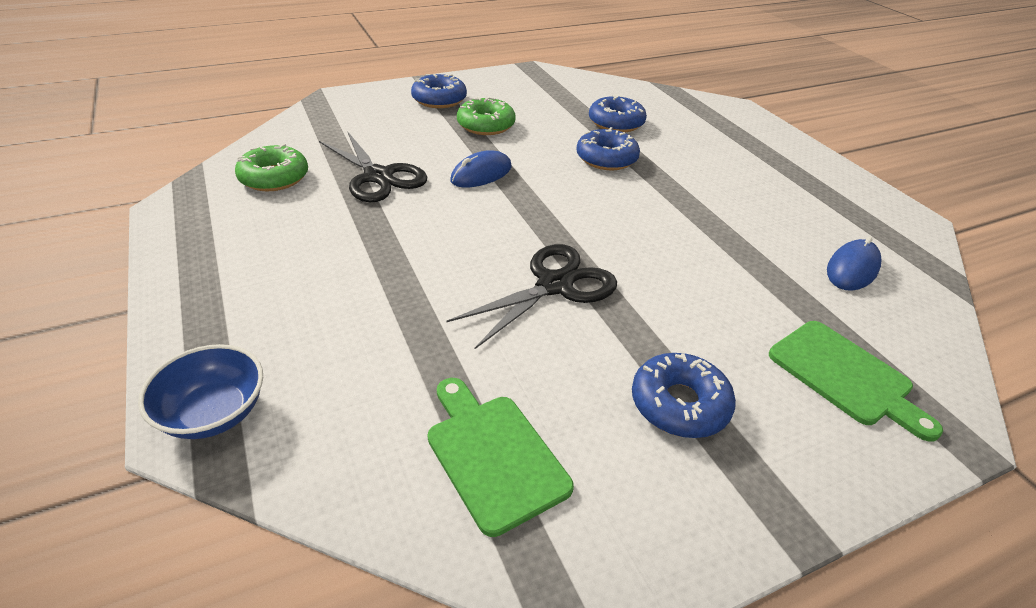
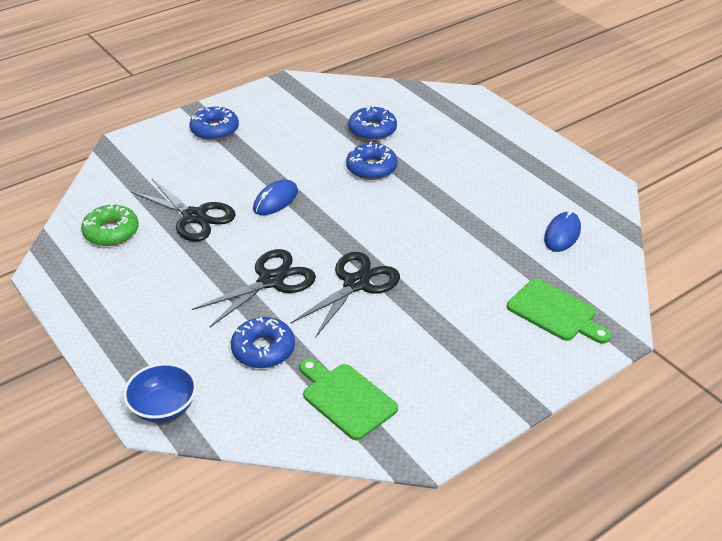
camera: 10 degrees left, 0 degrees up
green donut [457,97,515,135] -> none
blue donut [632,353,736,438] -> blue donut moved to [231,317,295,368]
none -> black scissors [192,249,316,327]

